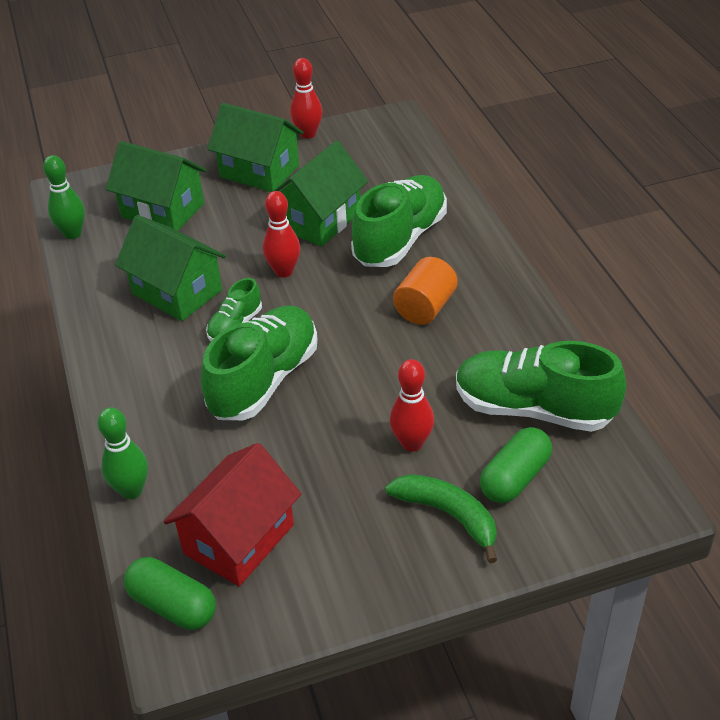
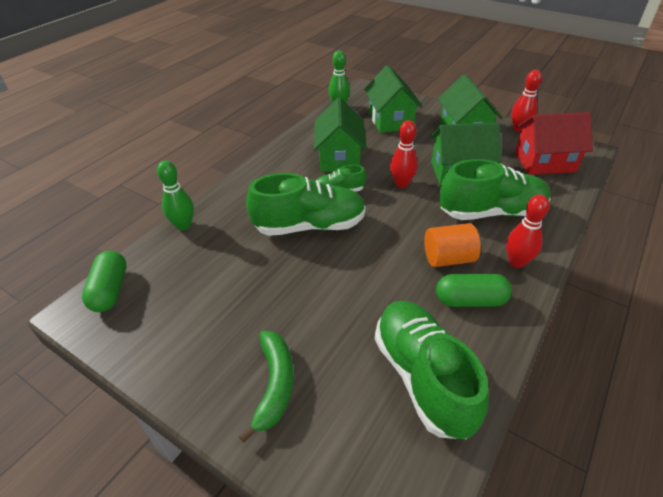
camera: 50 degrees right, 0 degrees up
red house [163,443,301,586] -> red house moved to [515,112,593,175]
red bowling pin [390,359,434,452] -> red bowling pin moved to [506,195,550,268]
green capsule [480,427,552,503] -> green capsule moved to [436,274,512,307]

